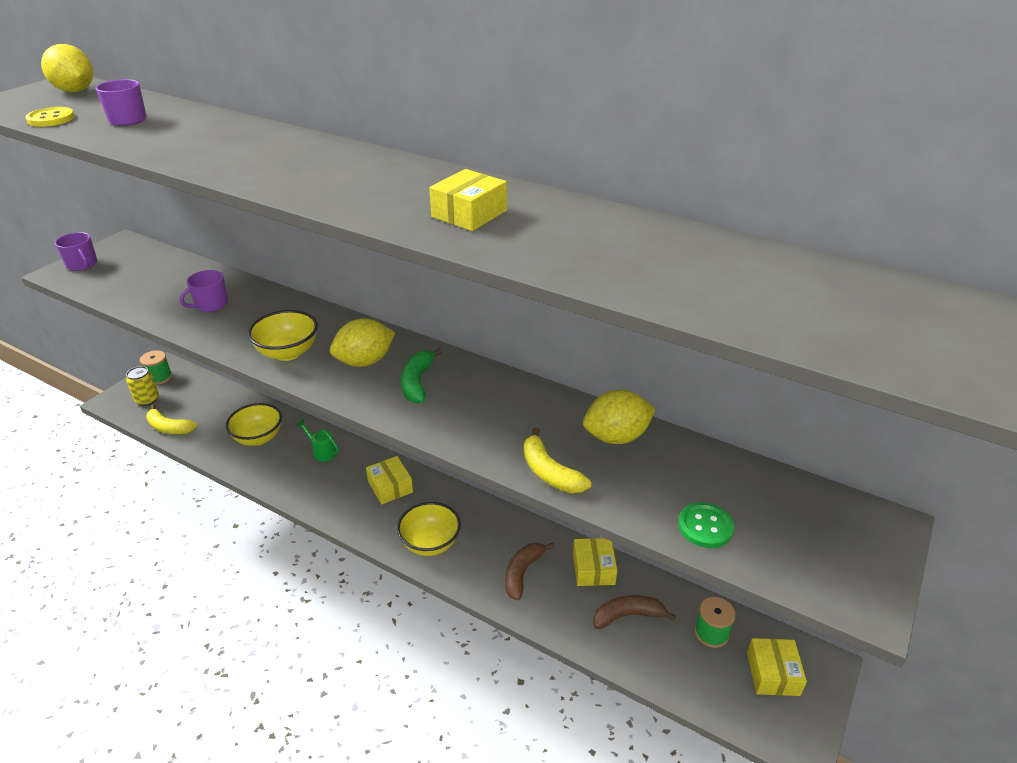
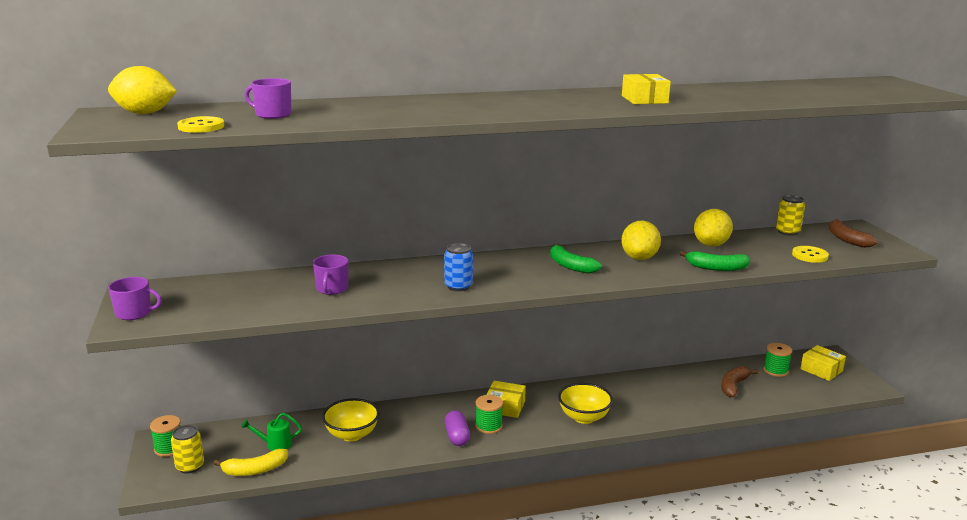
camera: 45 degrees left, 15 degrees down
yellow bowl [248,310,318,361] -> blue can [444,243,473,291]
green watering can [296,419,339,462] -> green watering can moved to [241,413,302,451]
yellow lemon [330,318,395,367] -> yellow lemon moved to [621,221,661,260]
brown banana [505,543,554,600] -> brown banana moved to [829,219,878,248]
yellow banana [524,428,591,493] -> green banana [680,251,750,271]
yellow box [573,538,617,586] -> none
green button [678,502,734,548] -> yellow button [792,246,829,263]
none -> purple capsule [445,410,470,446]
none -> green spool [475,395,503,434]
none -> yellow can [776,195,805,236]

